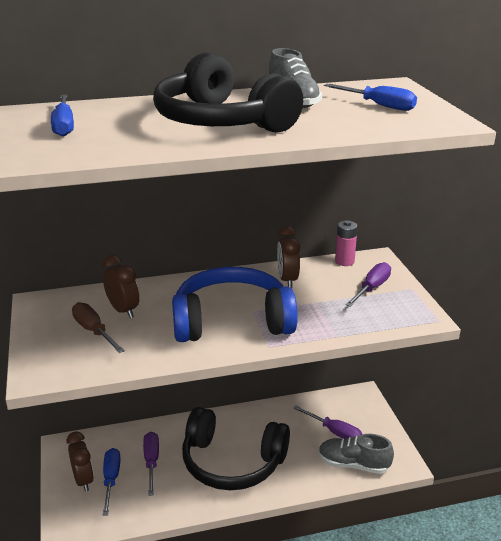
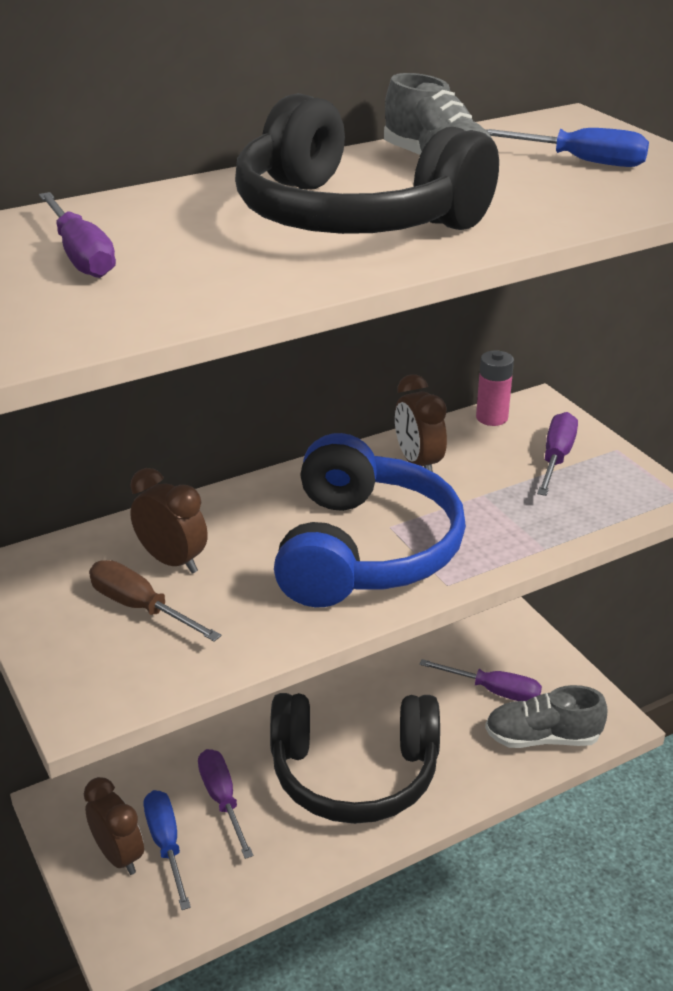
camera: 15 degrees left, 5 degrees up
blue screwdriver [51,95,74,137] -> purple screwdriver [39,192,116,278]
blue headphones [172,267,298,342] -> blue headphones turned 120 degrees clockwise [274,433,466,607]

